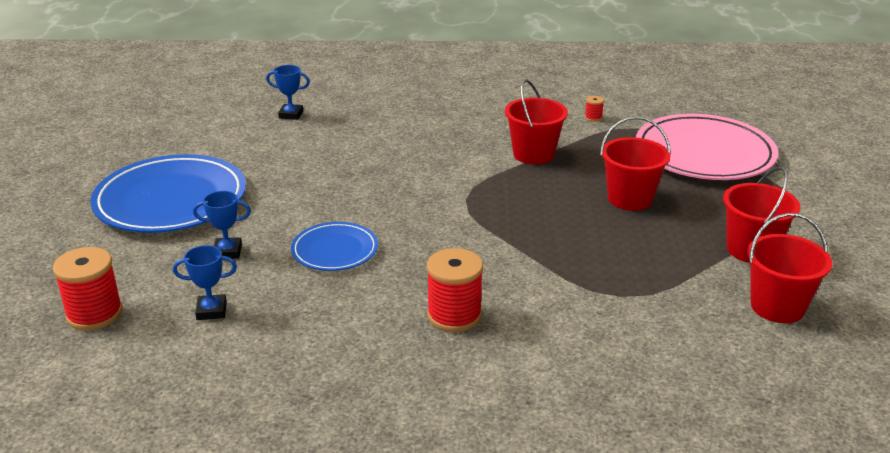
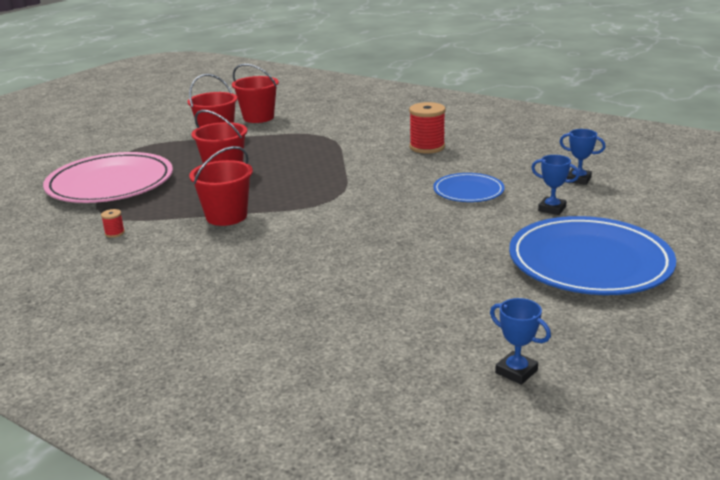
camera: 145 degrees left, 5 degrees down
red spool [53,247,123,331] -> none
blue trophy [266,65,310,120] -> blue trophy moved to [490,298,551,385]

